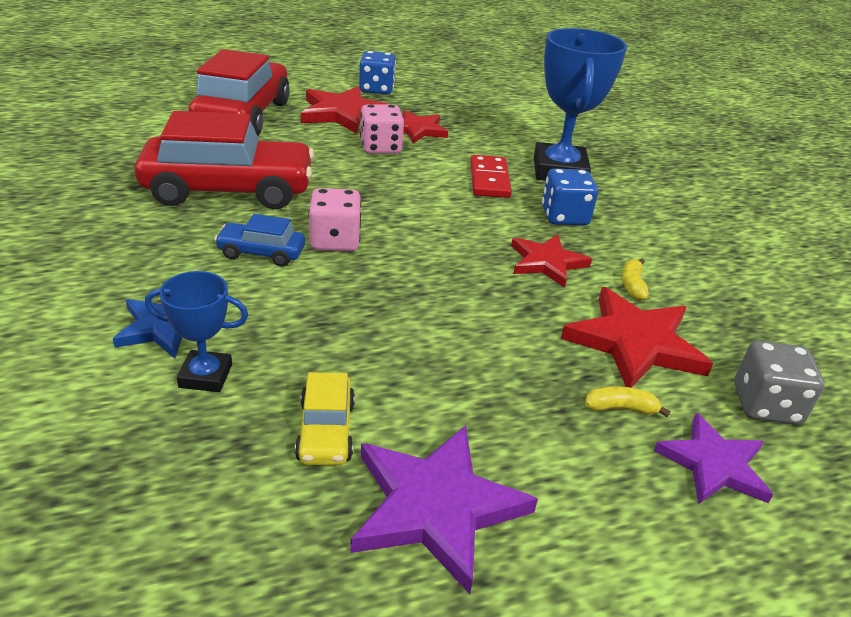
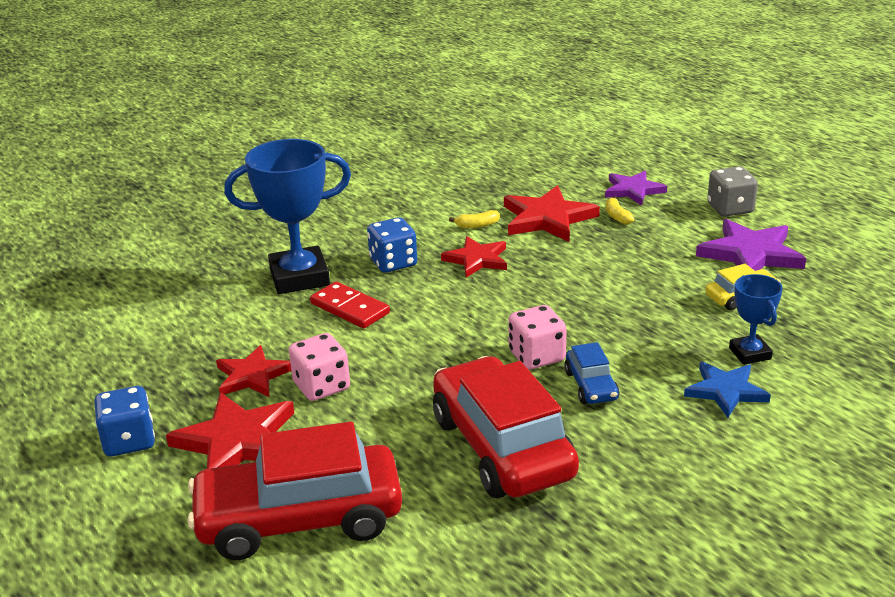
camera: 105 degrees left, 5 degrees down
red domino [470,155,512,198] -> red domino turned 60 degrees clockwise [310,281,390,328]
grey dice [734,341,825,425] -> grey dice moved to [707,166,758,217]

